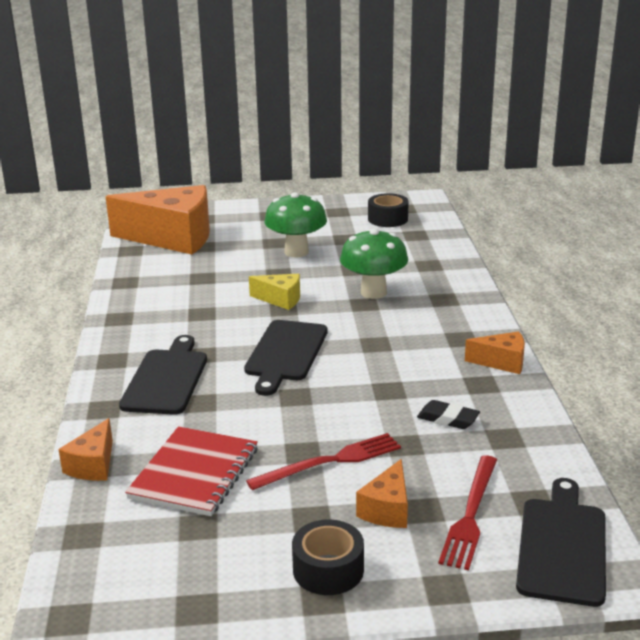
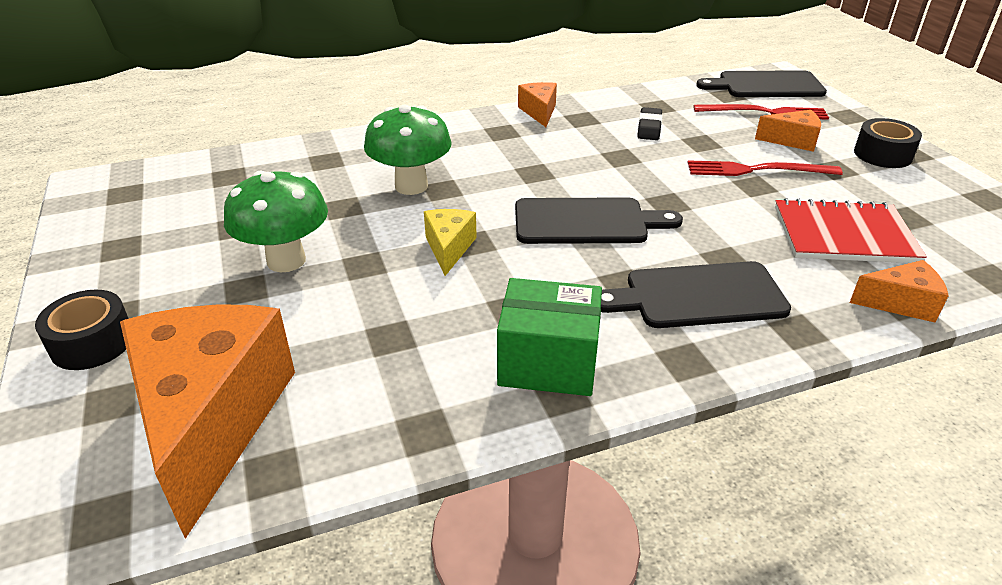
camera: 105 degrees left, 10 degrees up
red fork [246,433,401,490] -> red fork turned 45 degrees counterclockwise [687,160,843,176]
black tape [368,193,409,227] -> black tape moved to [35,290,129,370]
none -> green box [497,278,602,396]

